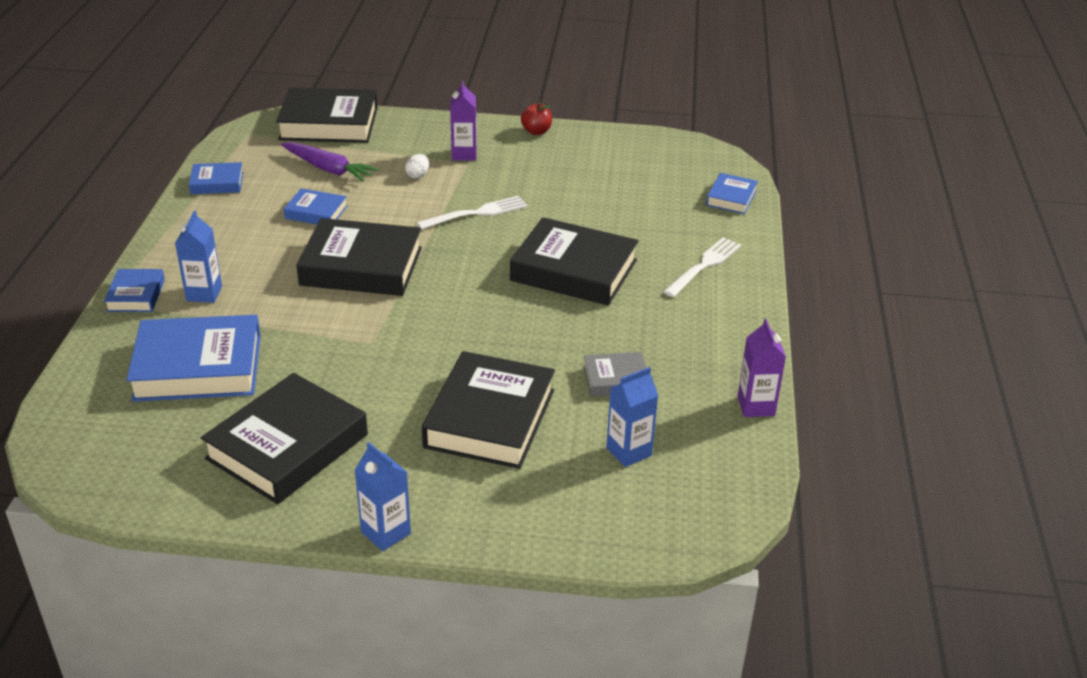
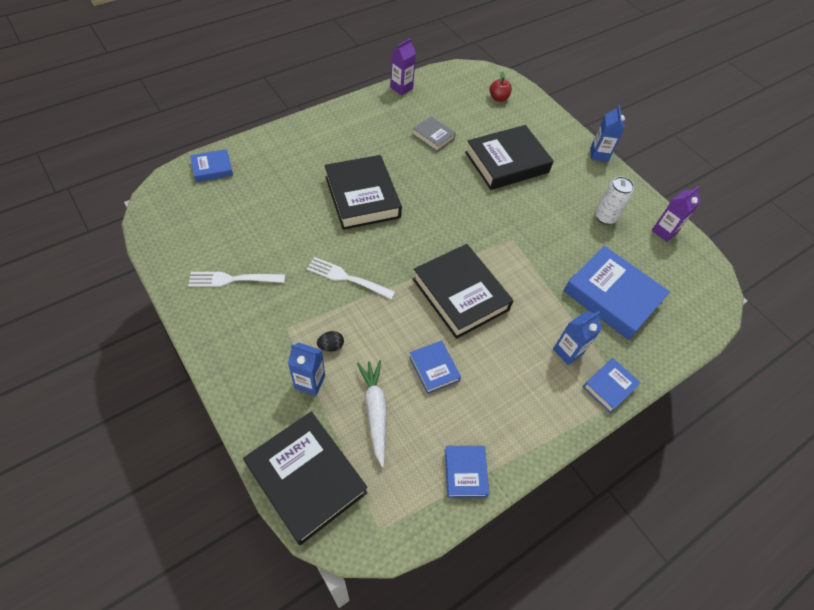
camera: 135 degrees left, 20 degrees up
blue book [189,162,243,194] -> blue book turned 45 degrees clockwise [445,446,489,498]
black book [201,373,368,504] -> white can [595,176,634,225]
purple carrot [281,142,379,182] -> white carrot [357,360,387,467]
white egg [405,154,429,179] -> black egg [317,331,344,352]
purple carton [450,81,477,161] -> purple carton moved to [652,186,701,242]
red apple [521,102,552,135] -> red apple moved to [489,71,512,102]
blue carton [606,367,658,467] -> blue carton moved to [288,342,325,396]
white fork [663,237,741,297] -> white fork moved to [188,272,285,287]

